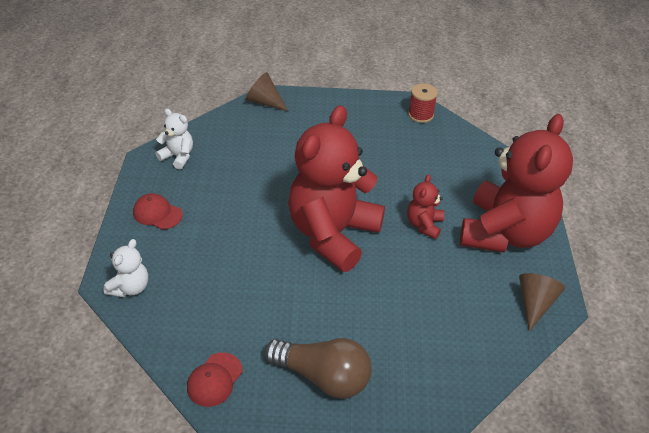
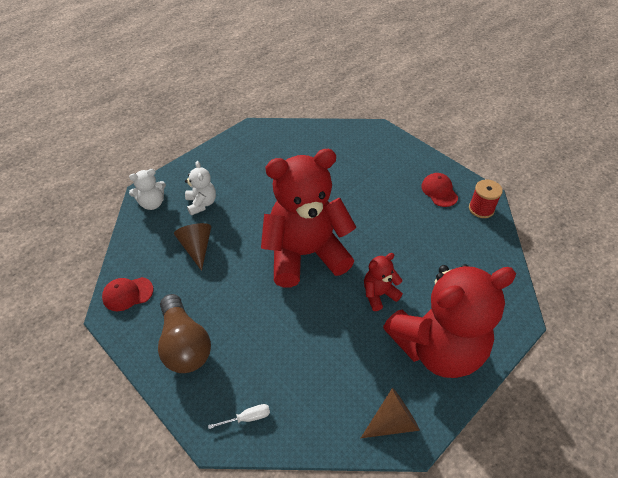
camera: 45 degrees right, 5 degrees up
red cap [133,193,183,230] -> red cap moved to [421,173,458,207]
white teddy bear [155,108,193,169] -> white teddy bear moved to [185,161,216,216]
brown cone [246,72,288,111] -> brown cone moved to [174,223,211,271]
none -> white screwdriver [208,404,270,429]

